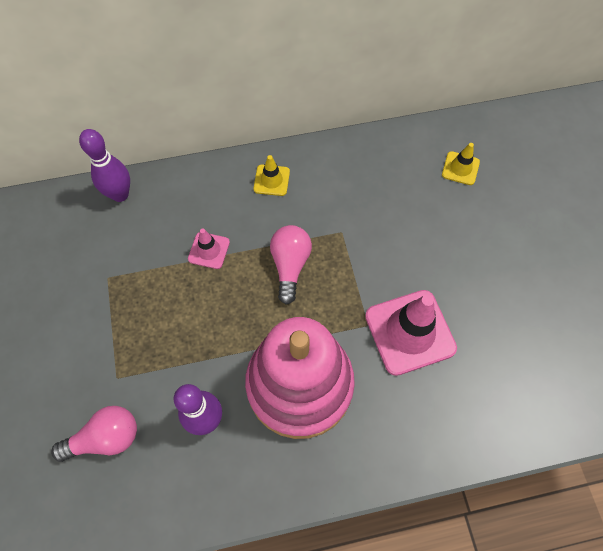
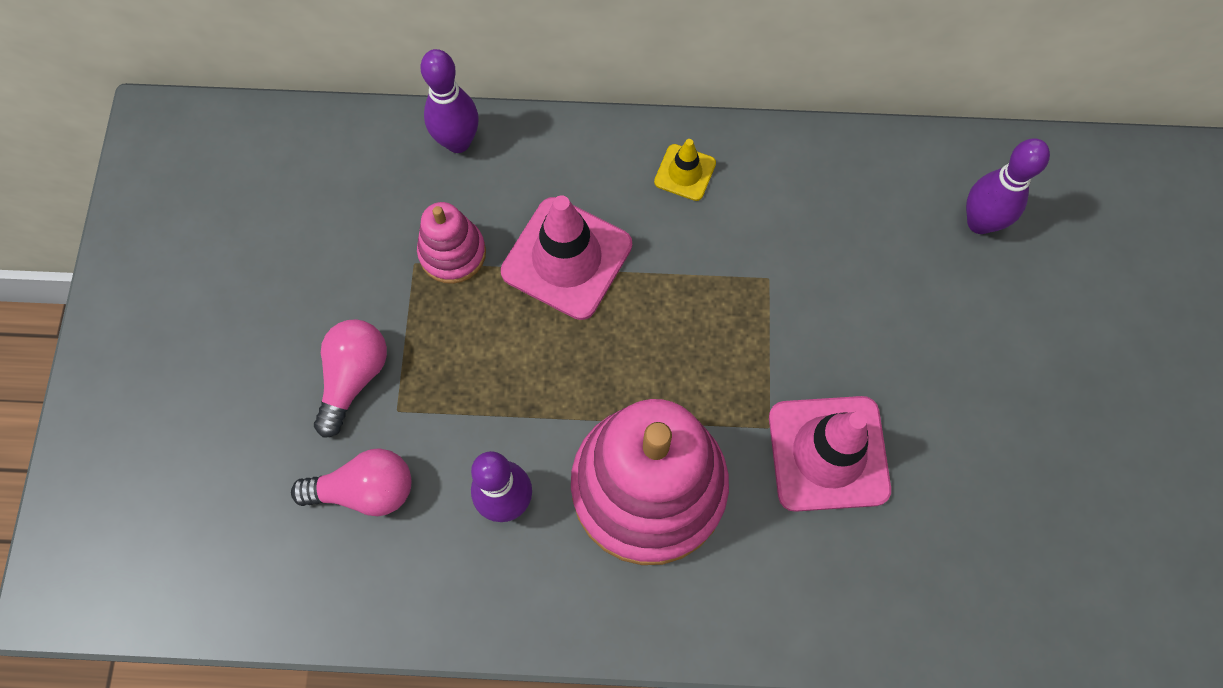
camera: 15 degrees right, 5 degrees up
pink traffic cone [188,229,230,269] -> pink traffic cone [501,195,632,320], size x1.97
pink light bulb [270,225,312,305] -> pink light bulb moved to [314,319,387,438]
yellow traffic cone [442,143,480,185] -> purple bowling pin [966,139,1050,234]
none -> pink stacking toy [417,202,486,284]

